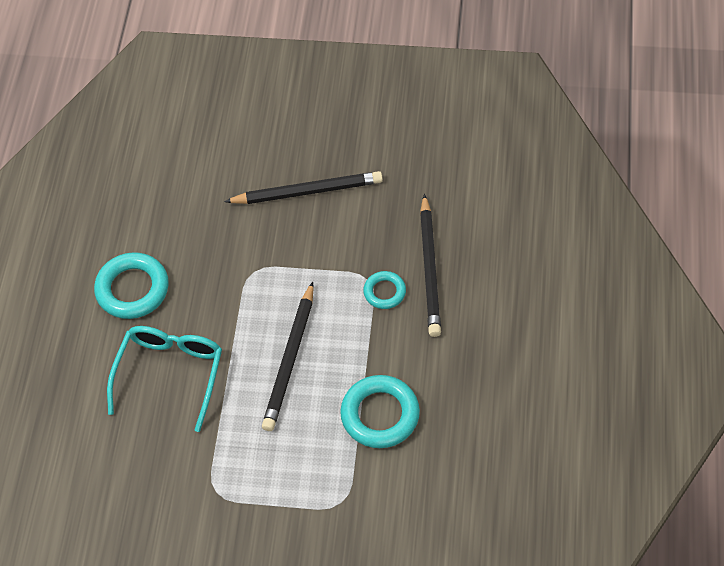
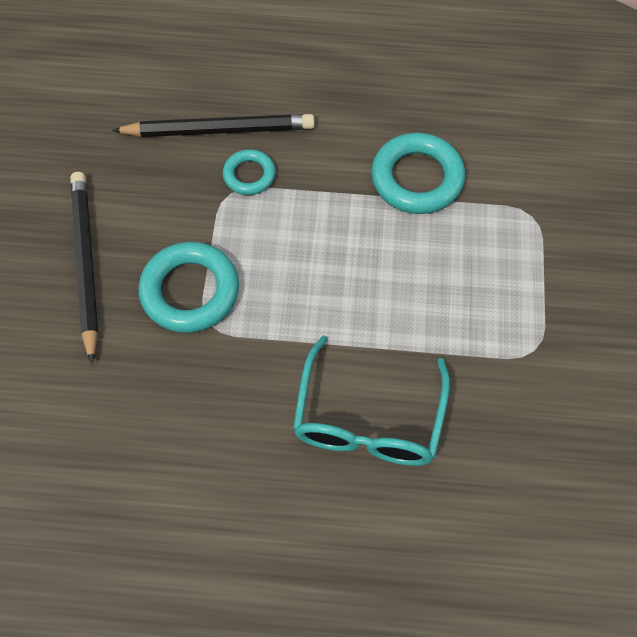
camera: 95 degrees left, 5 degrees up
turquoise ring [94,252,169,319] -> turquoise ring moved to [138,242,239,333]
turquoise glasses [107,326,222,432] -> turquoise glasses turned 90 degrees counterclockwise [293,335,450,466]
black pencil [262,282,314,431] -> none

